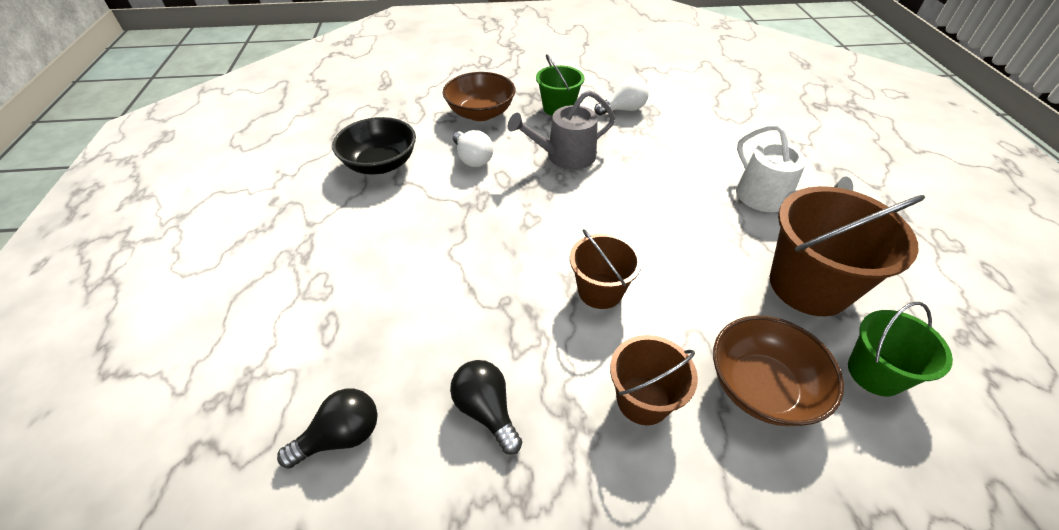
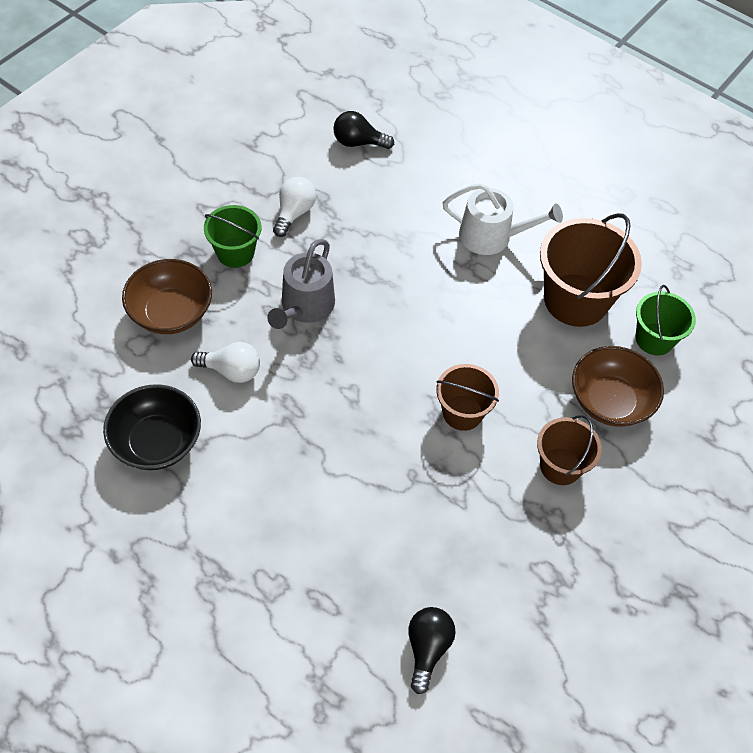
camera: 50 degrees left, 10 degrees up
black light bulb [450,360,522,455] -> black light bulb moved to [333,111,394,149]

